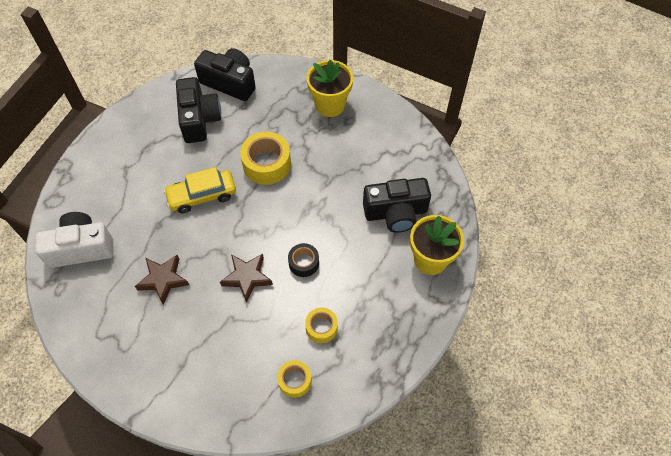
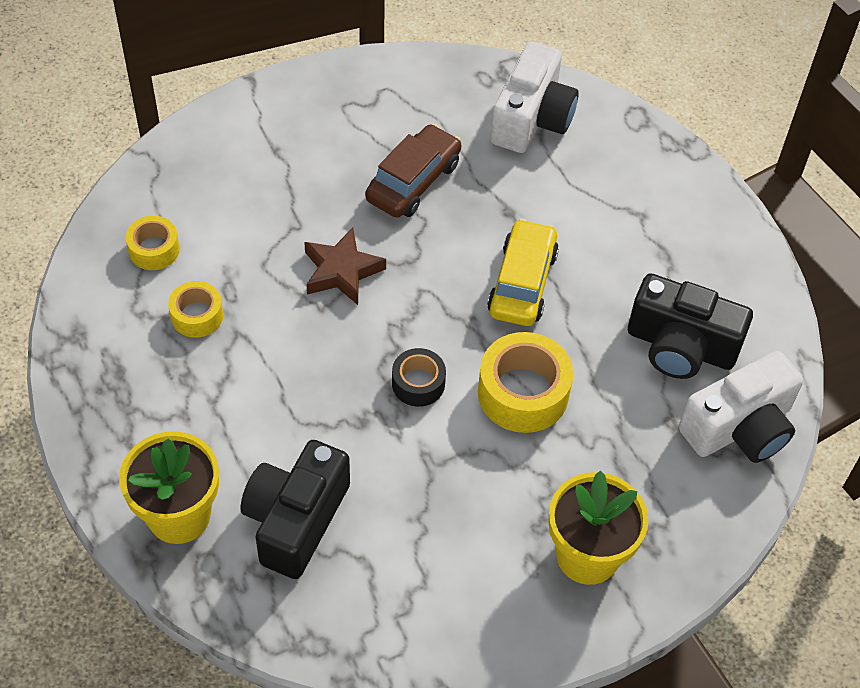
camera: 120 degrees right, 5 degrees down
brown star [135,255,189,305] -> brown car [365,124,462,218]
black camera [194,48,256,101] -> white camera [679,351,803,463]
black tape [288,243,319,277] -> black tape moved to [392,348,446,407]

